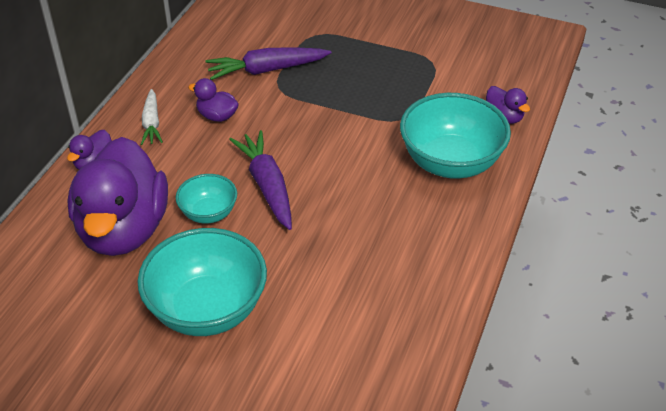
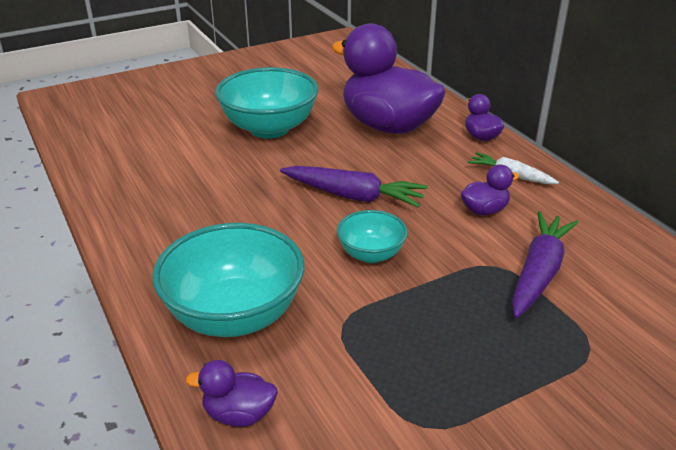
camera: 130 degrees right, 10 degrees down
turquoise bowl [176,174,237,224] -> turquoise bowl moved to [337,210,408,263]

